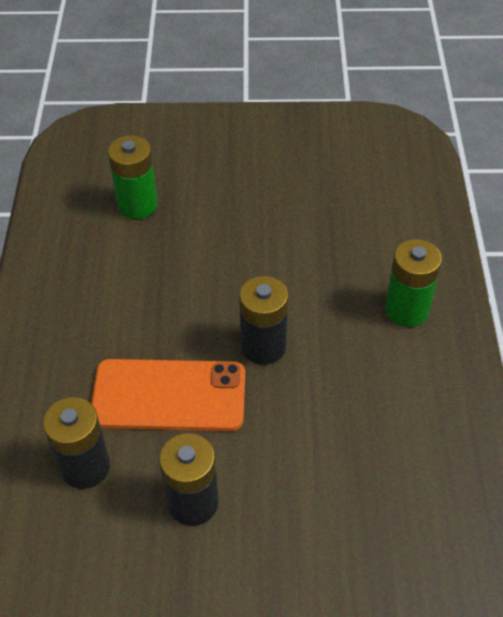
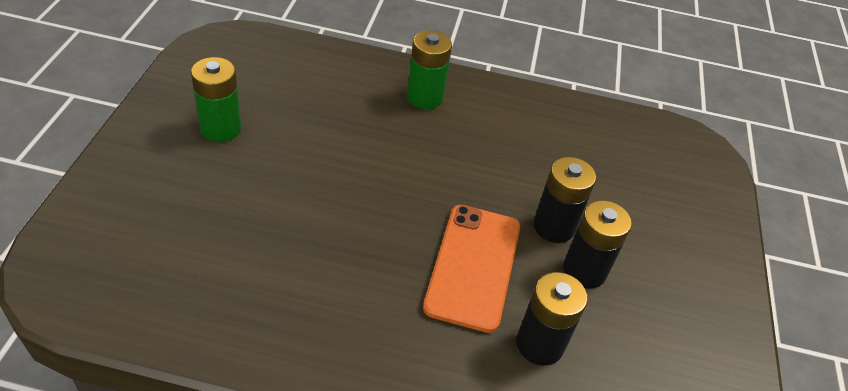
camera: 85 degrees left, 5 degrees down
green battery [108,135,158,219] -> green battery moved to [191,57,241,142]
black battery [239,276,288,365] -> black battery moved to [533,157,596,243]

